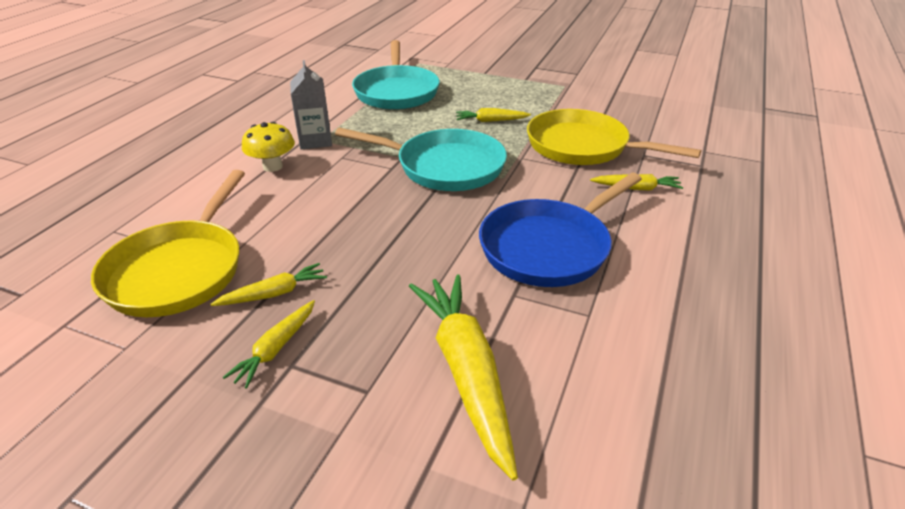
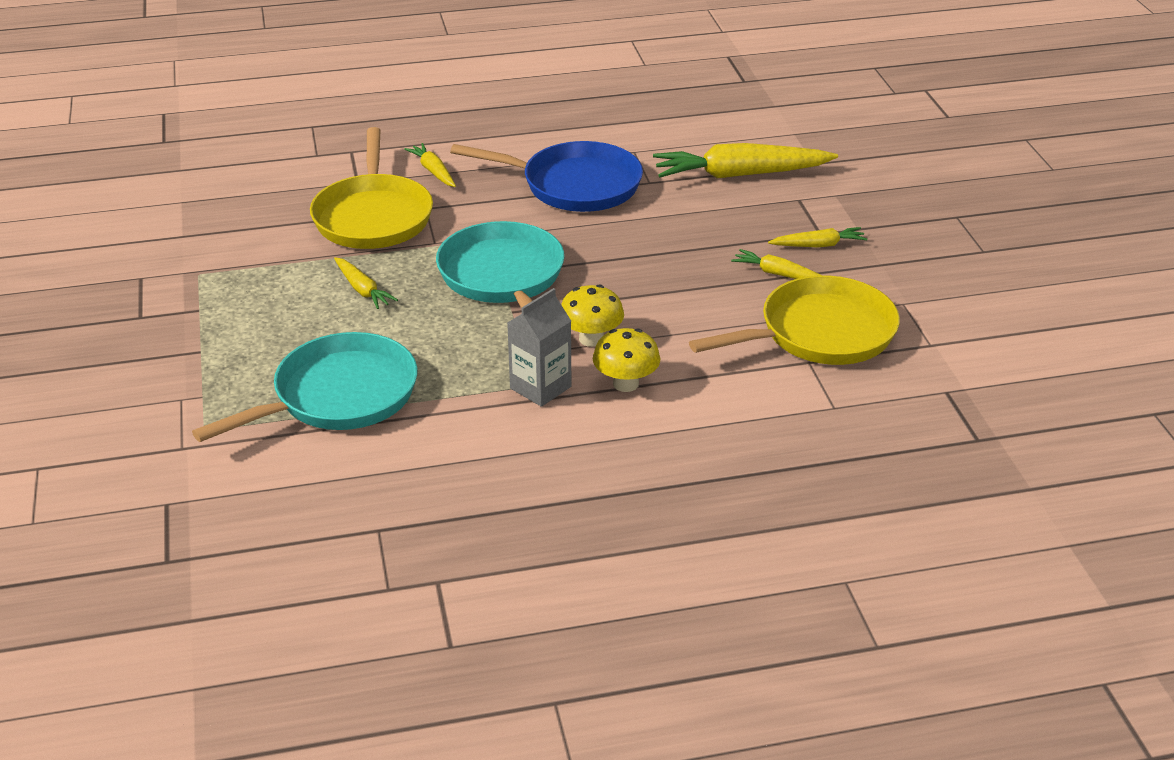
camera: 125 degrees left, 0 degrees up
yellow carrot [409,275,518,481] -> yellow carrot turned 45 degrees clockwise [653,143,838,179]
none -> yellow mushroom [561,284,624,347]

